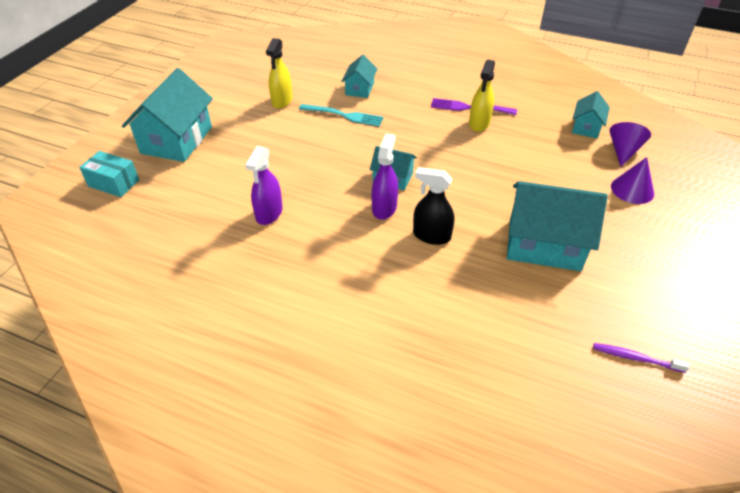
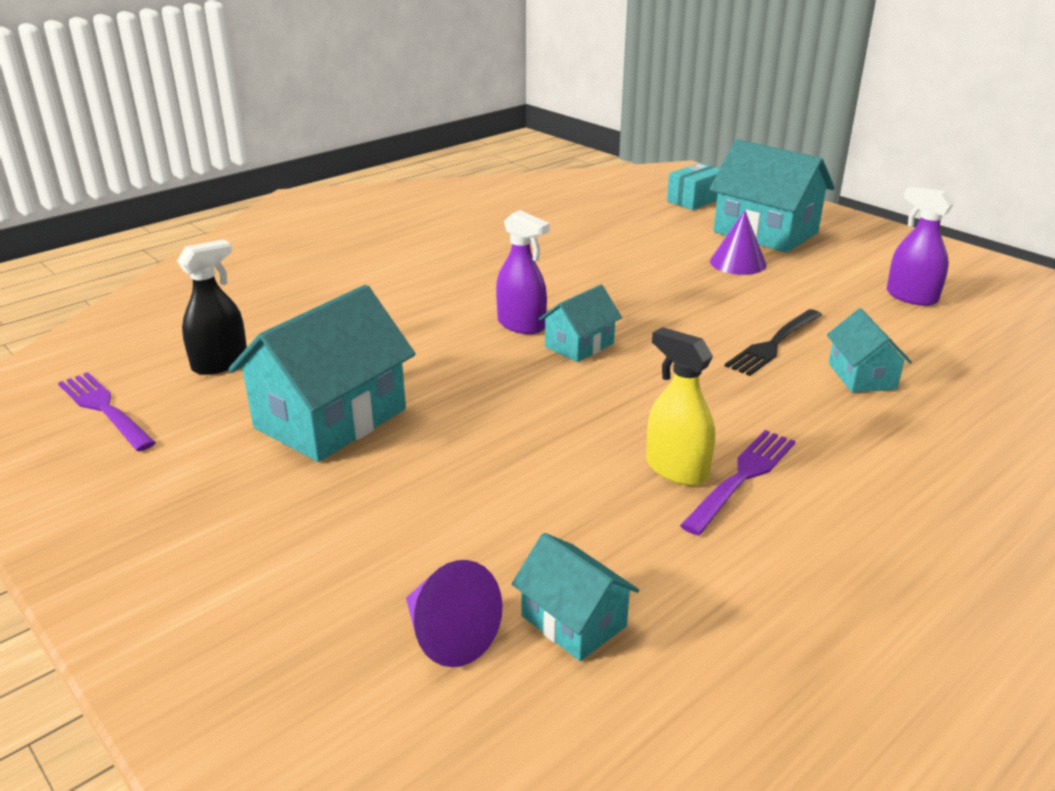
camera: 115 degrees right, 15 degrees down
purple spray bottle [245,146,283,225] -> purple spray bottle moved to [887,187,954,306]
yellow spray bottle [266,38,292,109] -> none
turquoise fork [299,104,384,127] -> black fork [725,309,822,376]
turquoise house [341,55,377,98] -> turquoise house turned 45 degrees clockwise [827,308,912,393]
black spray bottle [413,167,454,245] -> black spray bottle moved to [177,239,247,375]
purple toothbrush [593,343,690,373] -> purple fork [58,372,156,452]
purple cone [611,157,654,204] -> purple cone moved to [710,210,767,275]

